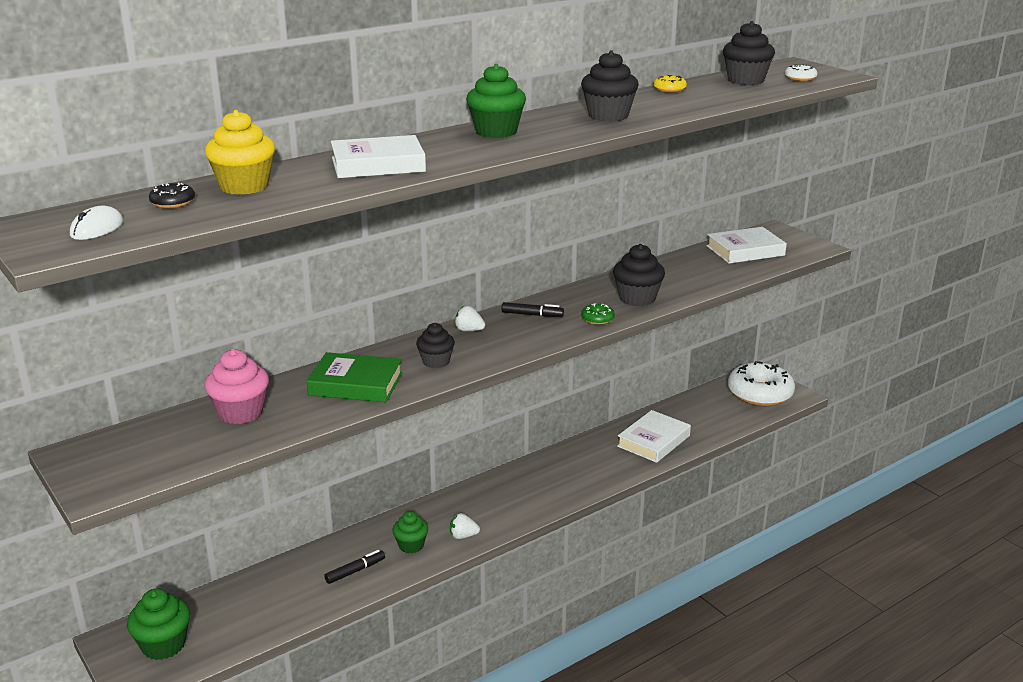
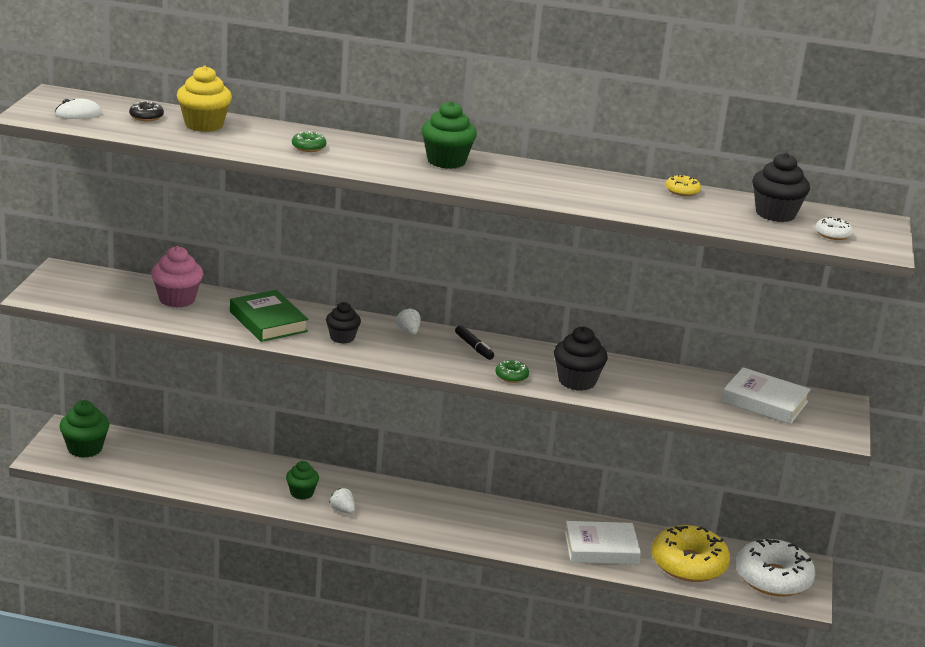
camera: 45 degrees right, 0 degrees up
black marker [324,550,385,584] -> none
white book [331,135,426,178] -> green donut [292,131,326,152]
black cupcake [581,51,639,122] -> none
none -> yellow donut [652,525,730,582]

